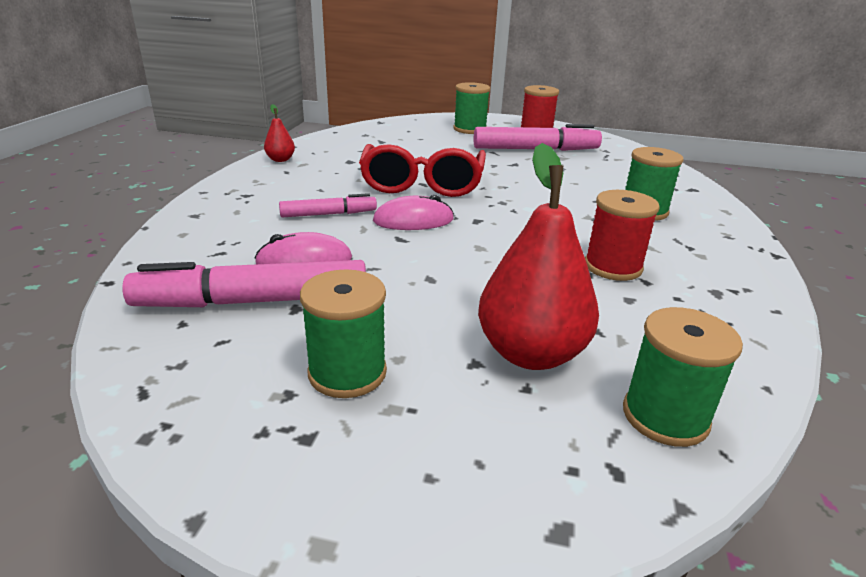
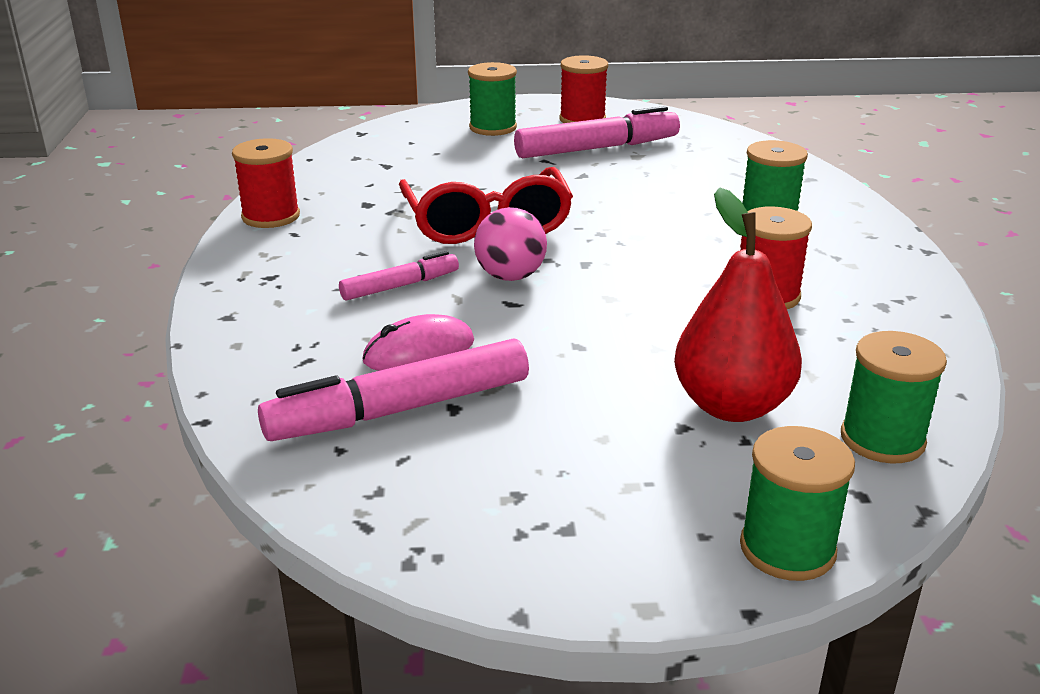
camera: 15 degrees left, 0 degrees up
red pear [264,104,295,162] -> red spool [232,138,300,228]
green spool [300,269,387,398] -> green spool moved to [740,426,855,581]
pink mouse [373,195,454,230] -> pink ball [474,207,547,281]

